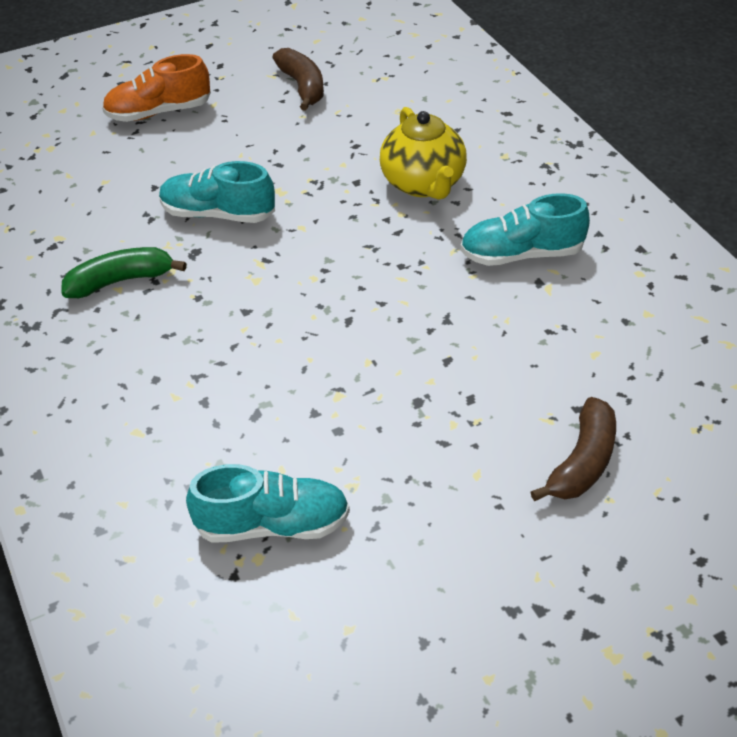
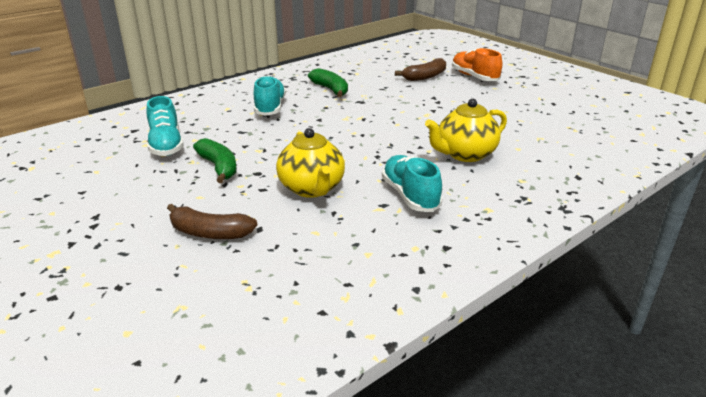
camera: 75 degrees right, 15 degrees down
turquoise shoe [159,161,275,223] -> turquoise shoe moved to [254,75,286,116]
brown banana [272,48,324,111] -> brown banana moved to [395,58,446,81]
none -> green banana [193,138,237,183]
none -> yellow teapot [276,128,345,198]

